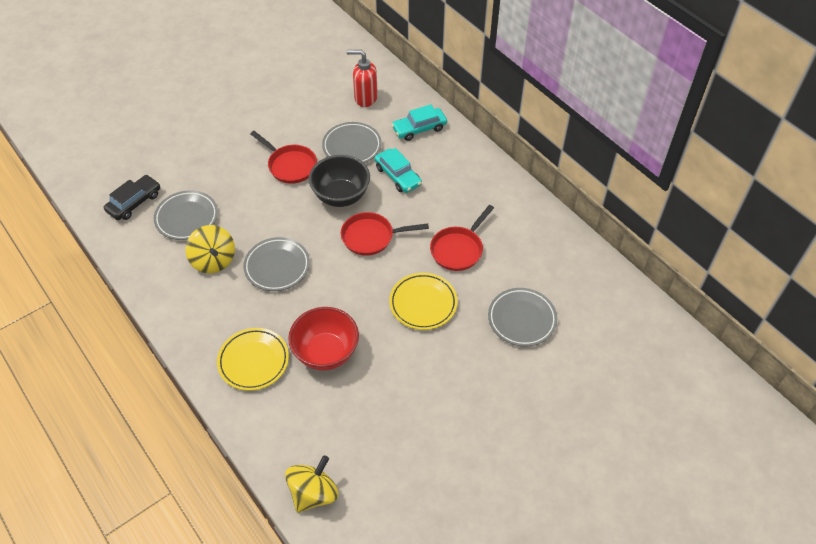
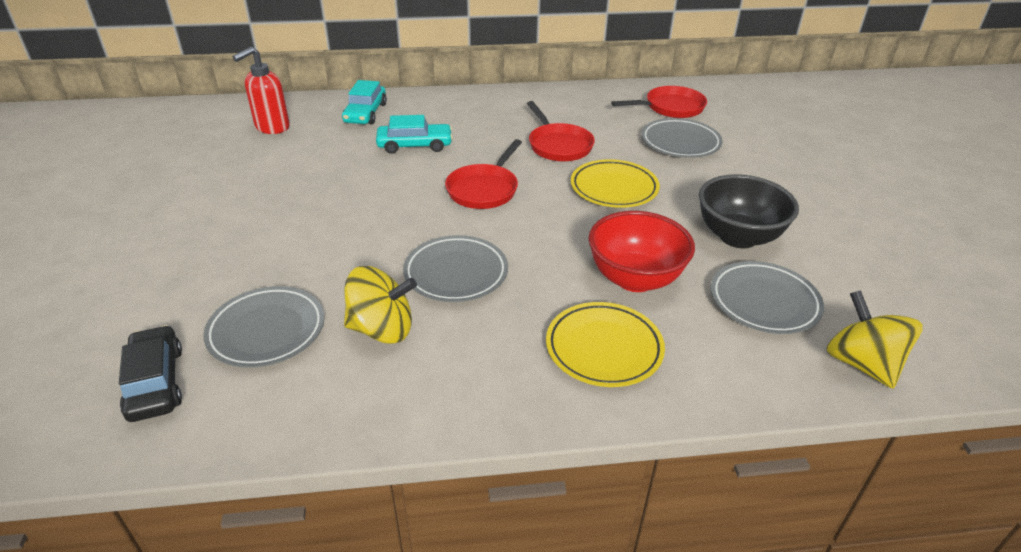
camera: 60 degrees left, 15 degrees down
red pan [250,131,317,184] -> red pan moved to [611,86,707,118]
black bowl [309,155,370,207] -> black bowl moved to [699,174,799,248]
grey plate [322,122,382,163] -> grey plate moved to [711,261,824,334]

